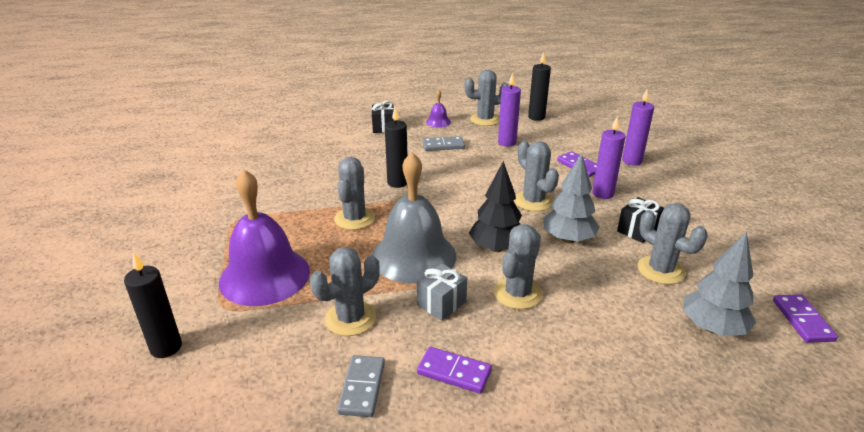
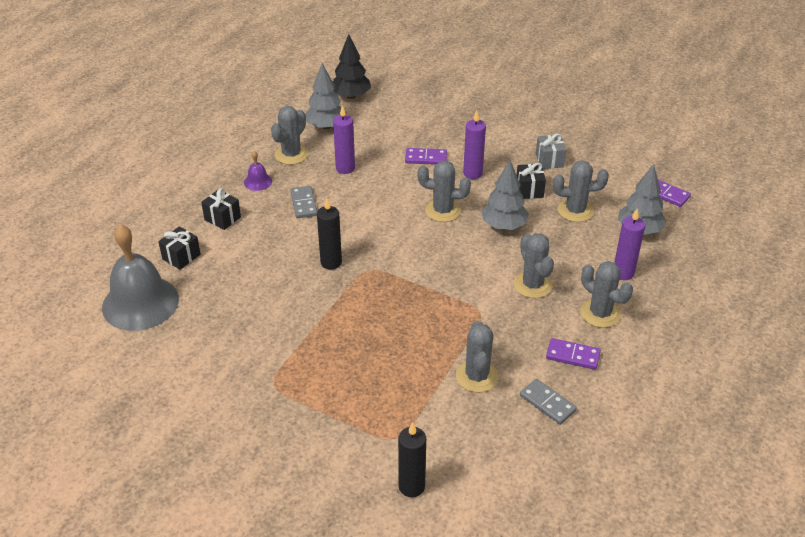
camera: 50 degrees left, 10 degrees up
purple bell [219,169,310,306] -> none
grey cactus [334,157,375,230] -> grey cactus moved to [580,261,633,328]
grey bell [372,152,456,283] -> grey bell moved to [102,224,179,331]
grey gift [417,264,467,321] -> grey gift moved to [536,134,566,169]
purple domino [417,347,492,394] -> purple domino turned 45 degrees clockwise [546,338,601,370]
grey domino [423,136,465,151] -> grey domino turned 45 degrees counterclockwise [290,186,317,218]
black tree [469,161,522,252] -> black tree moved to [333,34,371,99]
black candle [528,52,551,121] -> grey tree [305,63,346,129]
purple candle [622,89,654,166] -> purple candle moved to [614,209,645,280]
none -> black gift [158,226,201,270]

